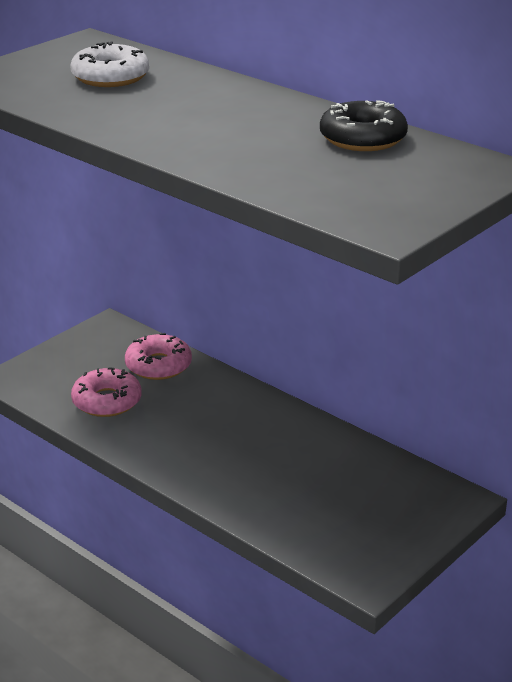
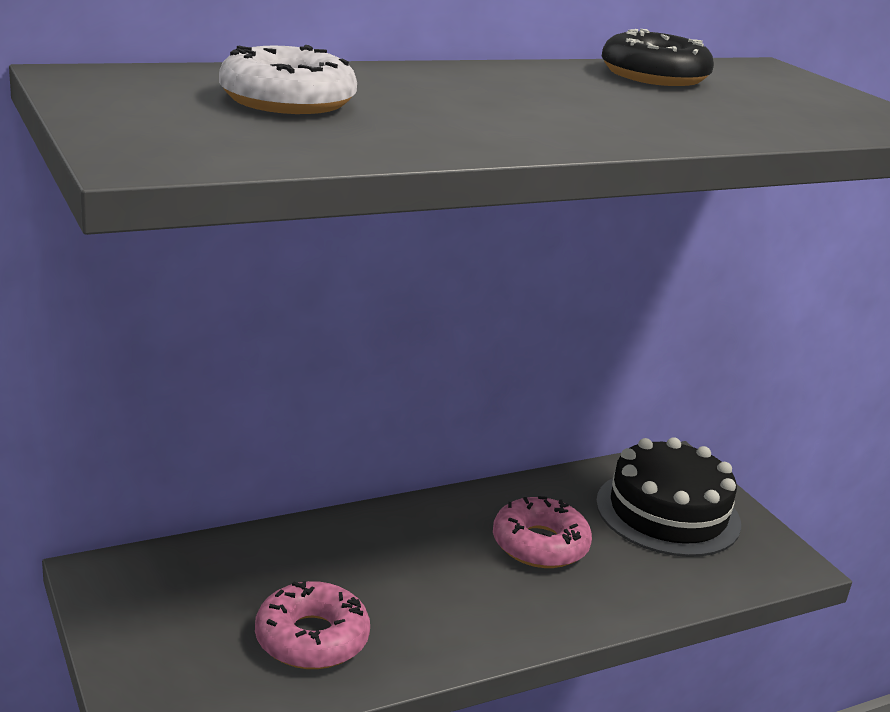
camera: 70 degrees left, 5 degrees down
pink donut [125,333,192,380] -> pink donut moved to [493,496,592,568]
none -> black cake [596,437,741,557]

